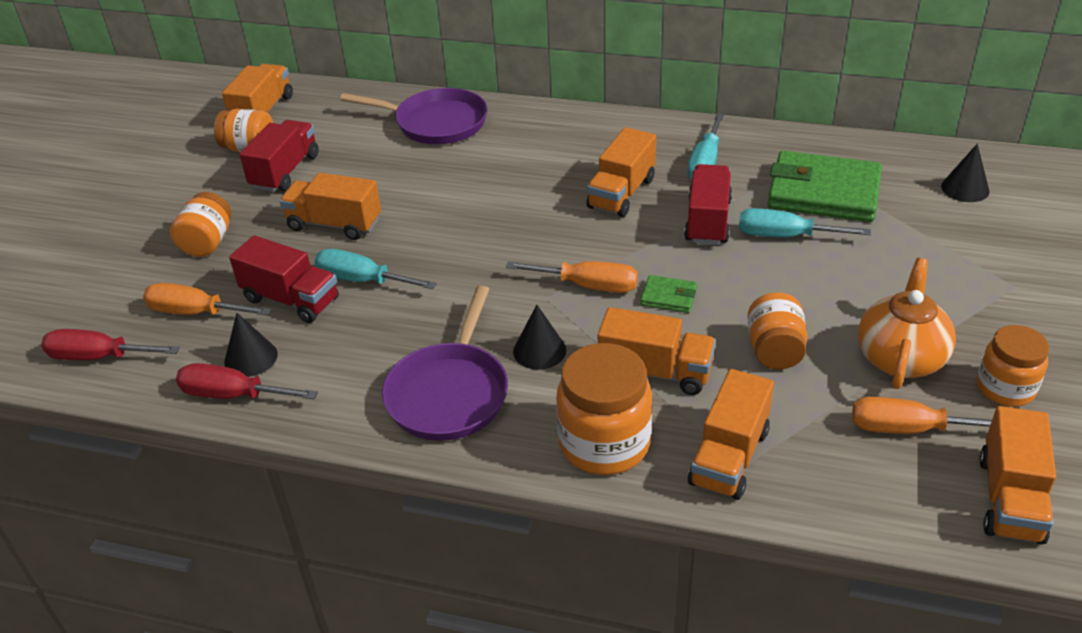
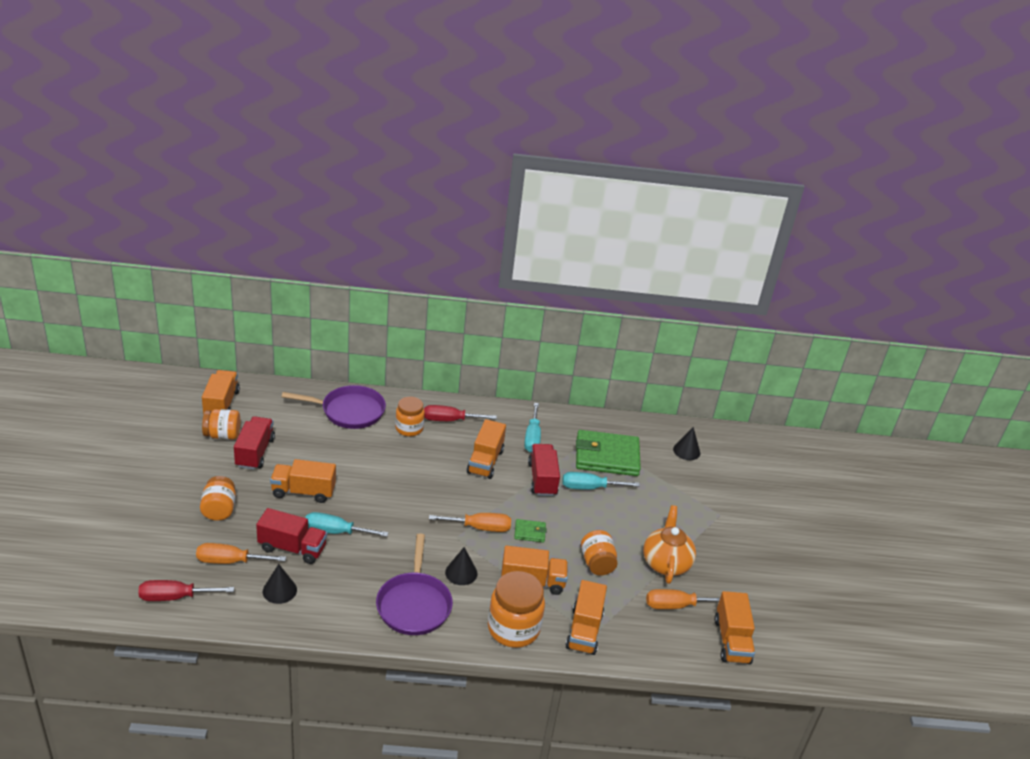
camera: 20 degrees left, 5 degrees down
red screwdriver [176,363,318,399] -> red screwdriver moved to [424,405,497,421]
orange jar [977,325,1049,407] -> orange jar moved to [395,397,425,436]

